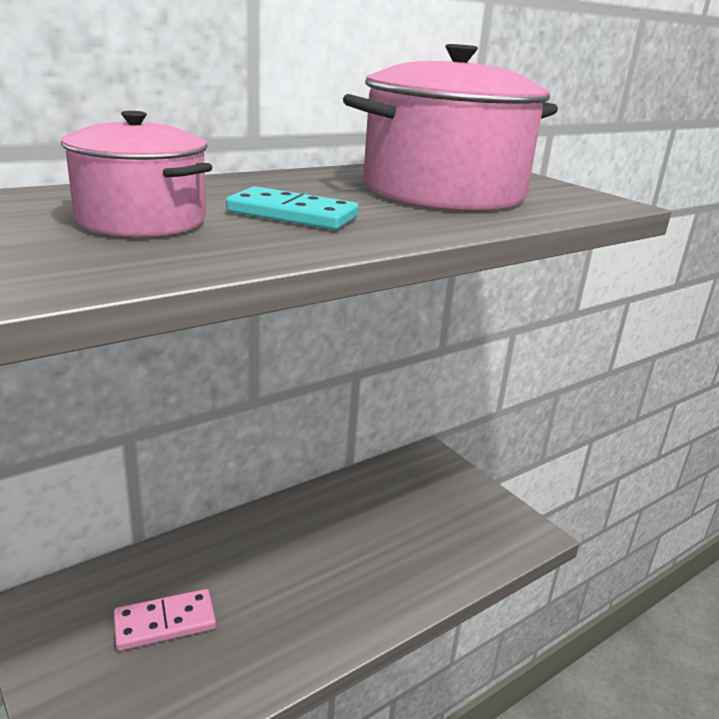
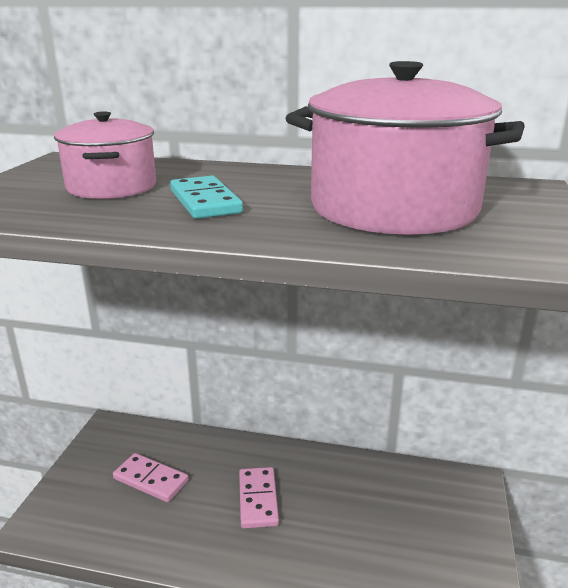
camera: 50 degrees right, 0 degrees up
none -> pink domino [239,467,279,528]

